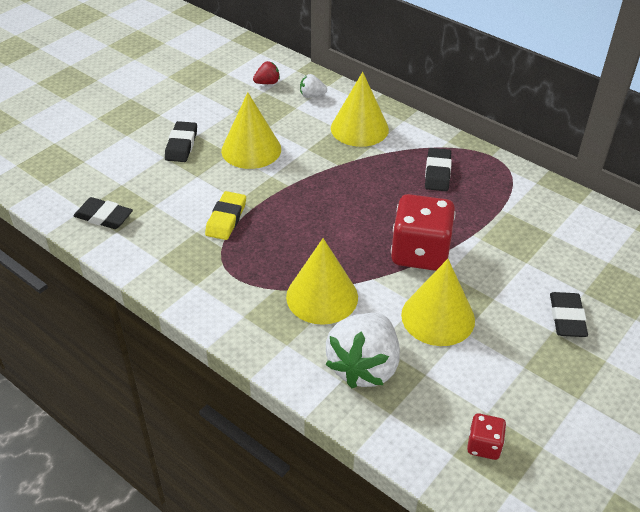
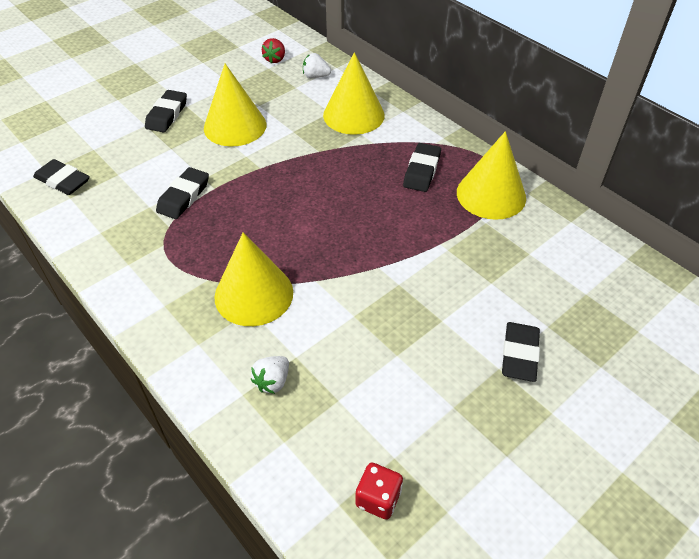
camera: 10 degrees right, 5 degrees up
yellow eraser [205,191,246,240] -> black eraser [156,167,209,219]
red strawberry [253,61,280,84] -> red strawberry turned 120 degrees clockwise [262,38,285,64]
white strawberry [325,313,400,388] -> white strawberry [251,356,289,394], size x0.44
red dice [391,194,455,271] -> none
yellow cone [401,259,475,346] -> yellow cone moved to [457,131,526,220]

